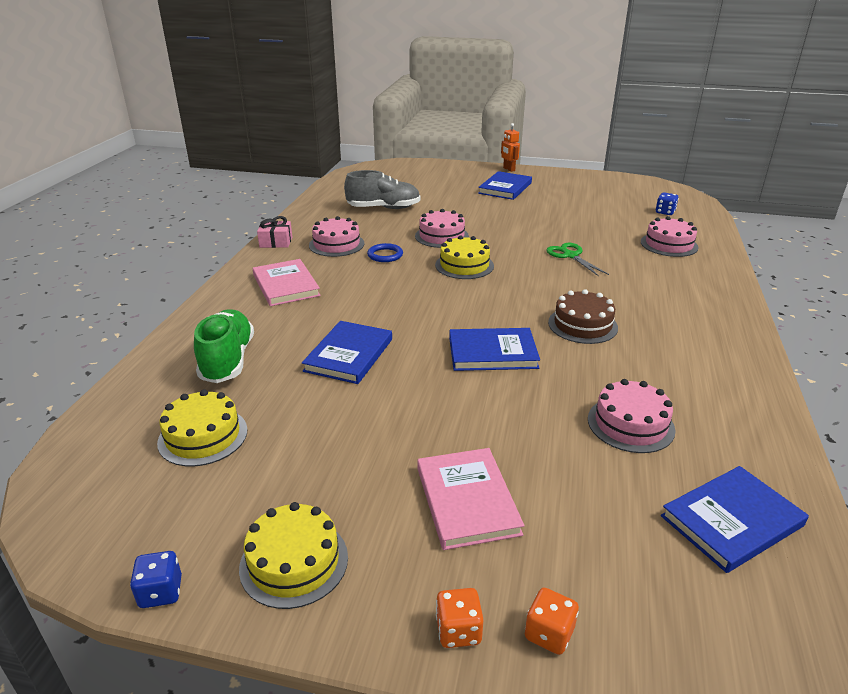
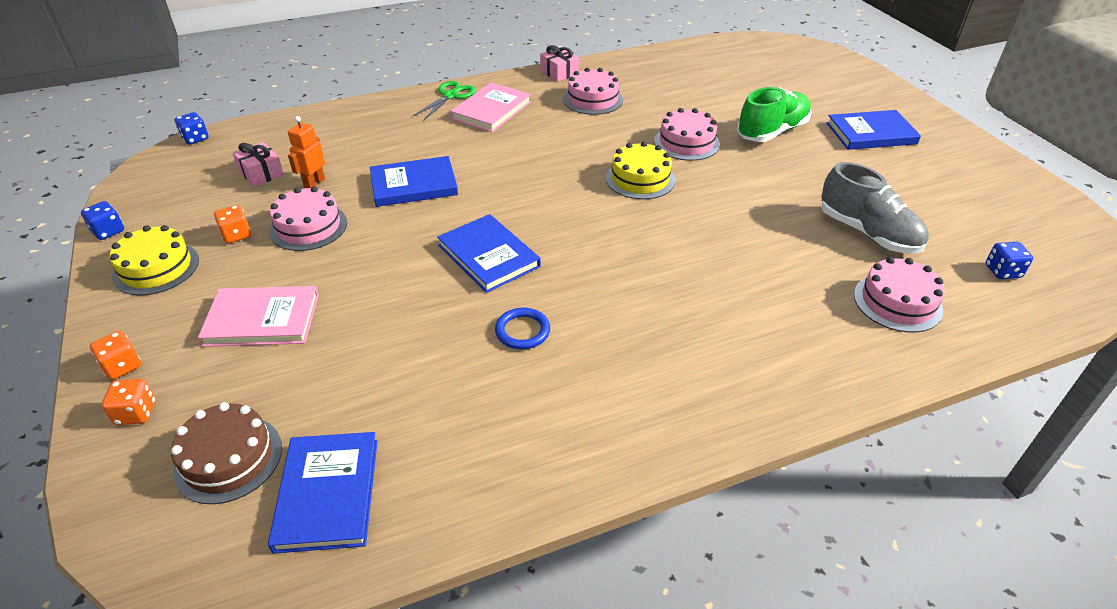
camera: 55 degrees right, 10 degrees up
yellow cake [157,389,247,467] -> pink gift [233,142,284,187]
green shoe [194,309,254,383] -> green shoe moved to [737,87,812,142]
grey shoe [344,170,420,209] -> grey shoe moved to [821,162,929,254]
blue ring [367,243,403,262] -> blue ring moved to [495,308,550,349]
pink book [417,448,524,550] -> pink book turned 45 degrees clockwise [198,286,319,347]
orange robot [501,123,520,172] -> orange robot moved to [288,116,325,188]
green scissors [546,243,609,276] -> green scissors moved to [413,81,476,120]
brown cake [548,289,618,344] -> brown cake moved to [171,402,282,504]
pink cake [588,379,676,453] -> pink cake moved to [269,186,347,251]
blue book [661,466,809,573] -> blue book turned 60 degrees clockwise [268,432,378,554]
none -> blue dice [174,112,209,145]
none -> orange dice [214,205,251,243]

